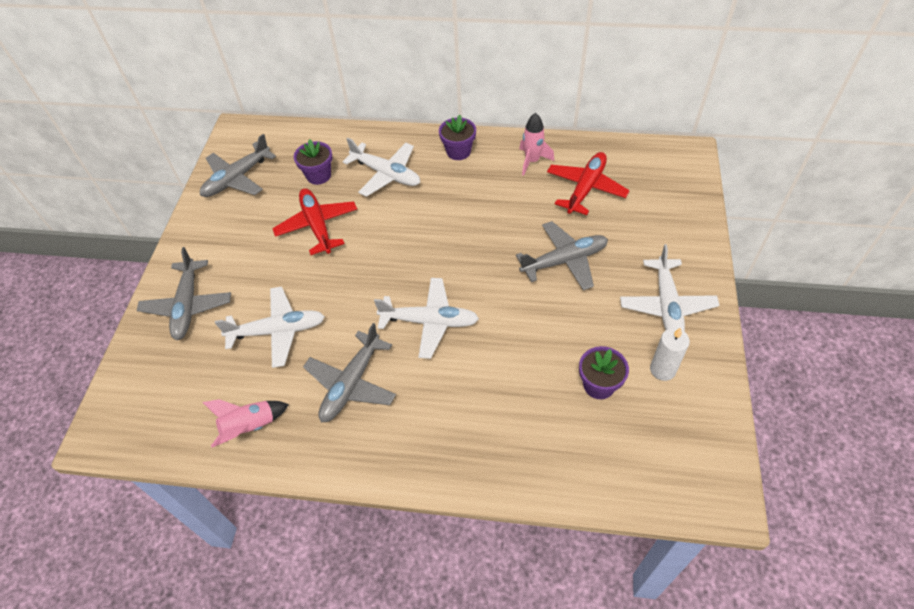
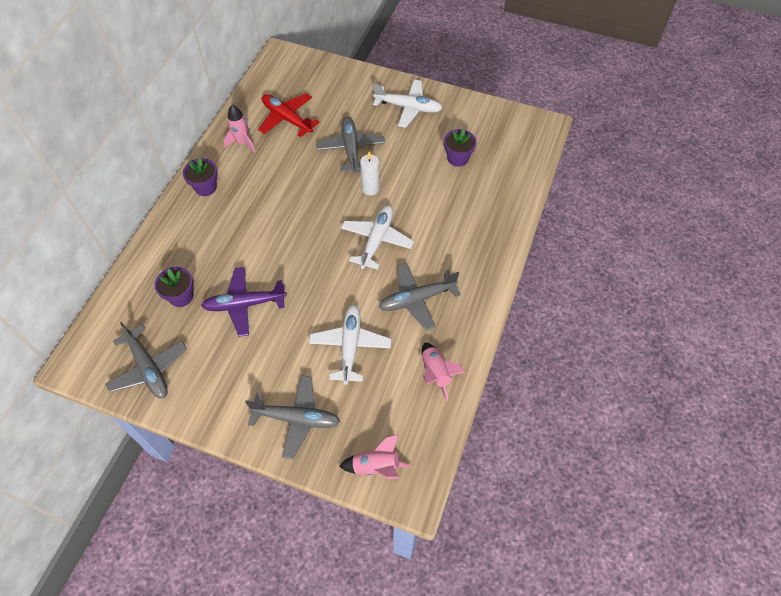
camera: 80 degrees left, 5 degrees up
red plane [272,188,357,255] -> purple plane [201,267,287,337]
grey plane [303,323,396,423] -> grey plane turned 120 degrees clockwise [379,263,461,330]
white plane [343,138,420,197] -> none
white candle [650,327,690,381] -> white candle moved to [360,152,380,195]
none -> pink rocket [339,434,411,478]

